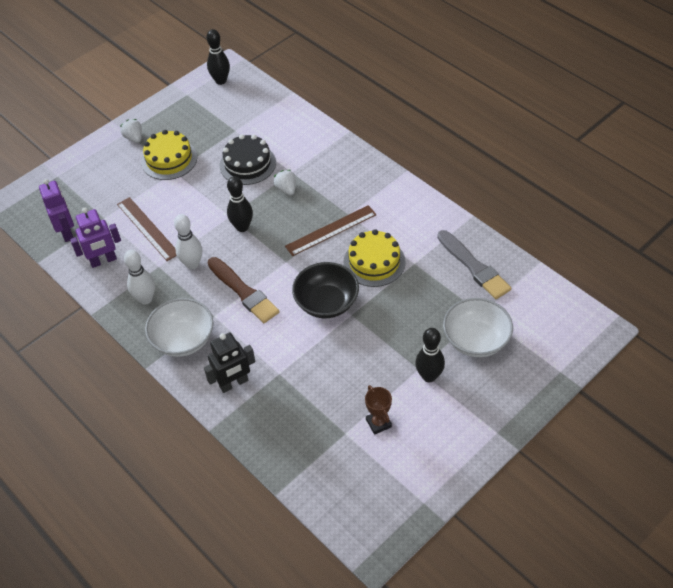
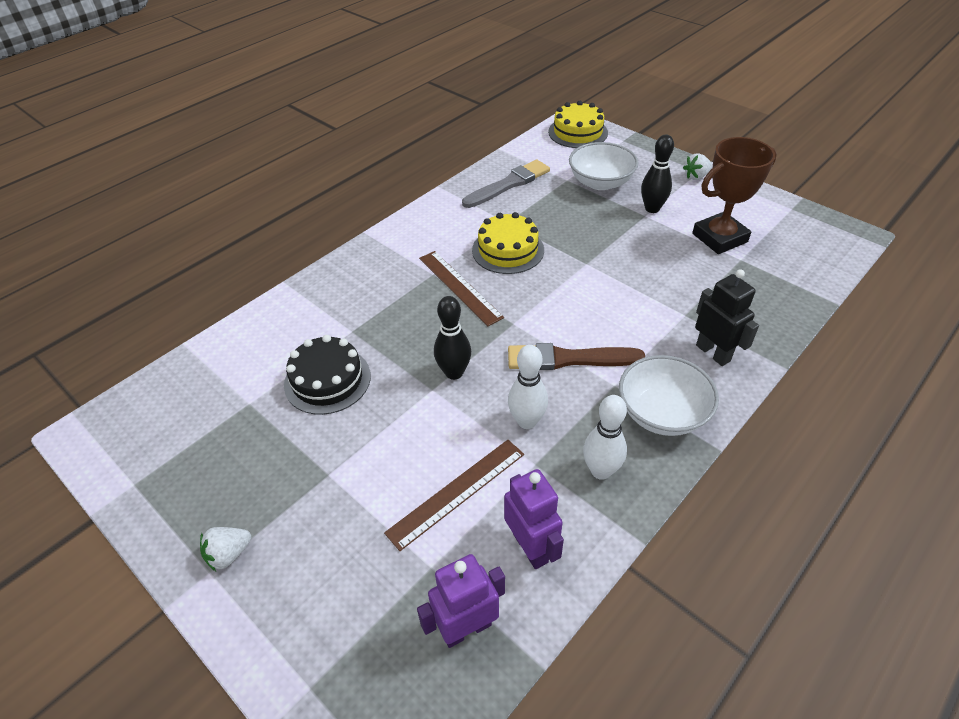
camera: 95 degrees left, 5 degrees down
yellow cake [141,130,197,180] -> yellow cake moved to [548,101,608,148]
black bowling pin [207,29,230,85] -> none
brown brush [207,257,279,323] -> brown brush turned 135 degrees counterclockwise [508,343,645,370]
white strawberry [274,170,296,195] -> white strawberry moved to [683,154,712,180]
black bowl [292,262,359,318] -> none
brown trophy [365,385,392,435] -> brown trophy [692,137,777,254], size x1.93

